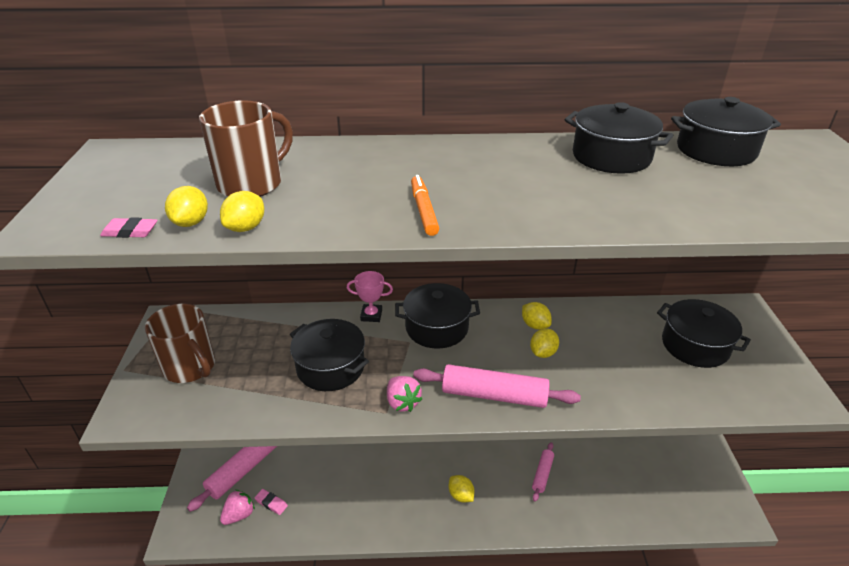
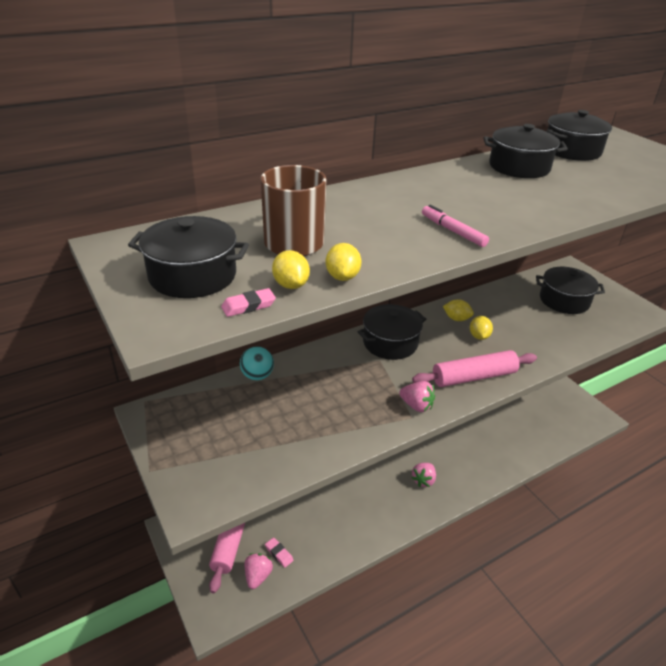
camera: 30 degrees left, 0 degrees up
brown mug [145,304,215,383] -> none
pink eraser [255,489,288,515] -> pink eraser turned 45 degrees clockwise [265,537,294,568]
black pot [290,319,369,391] -> black pot moved to [128,216,249,298]
pink trophy [347,271,393,322] -> none
orange marker [411,175,439,236] -> pink marker [422,205,489,247]
yellow lemon [449,475,474,502] -> pink strawberry [411,463,436,487]
pink rolling pin [532,442,554,502] -> none
none -> turquoise ball [240,346,274,380]

